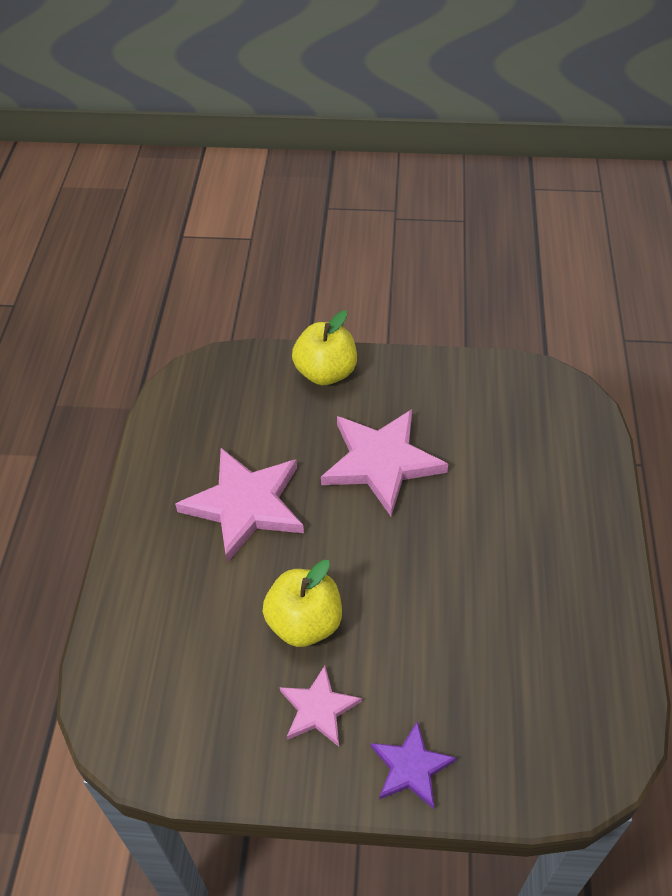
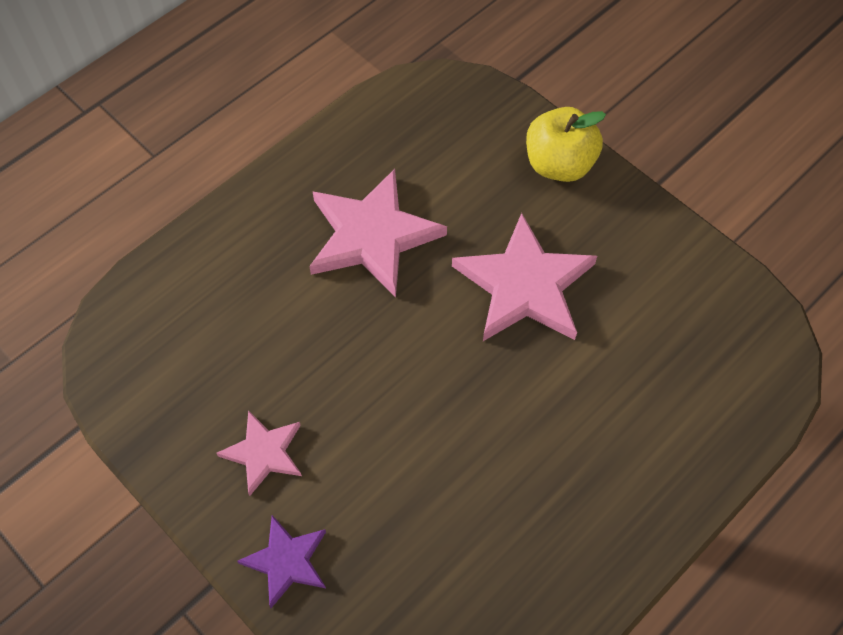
camera: 40 degrees right, 10 degrees up
yellow apple [262,560,342,647] -> none

